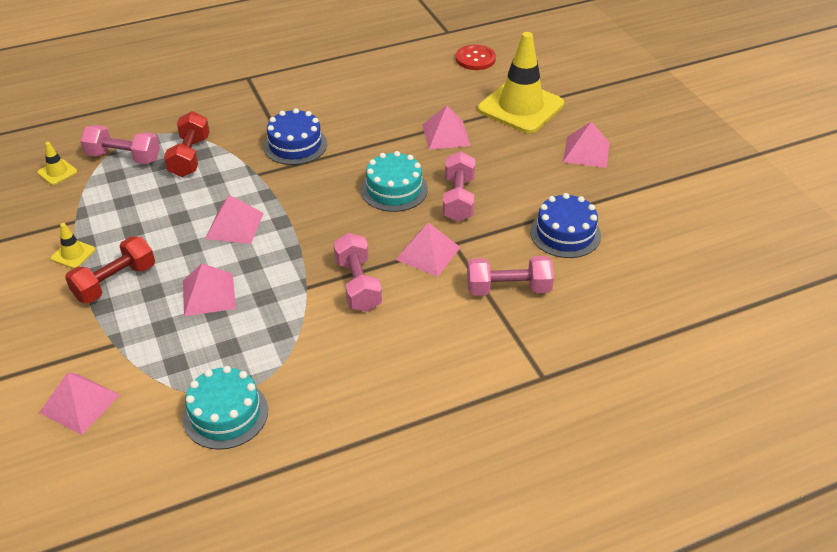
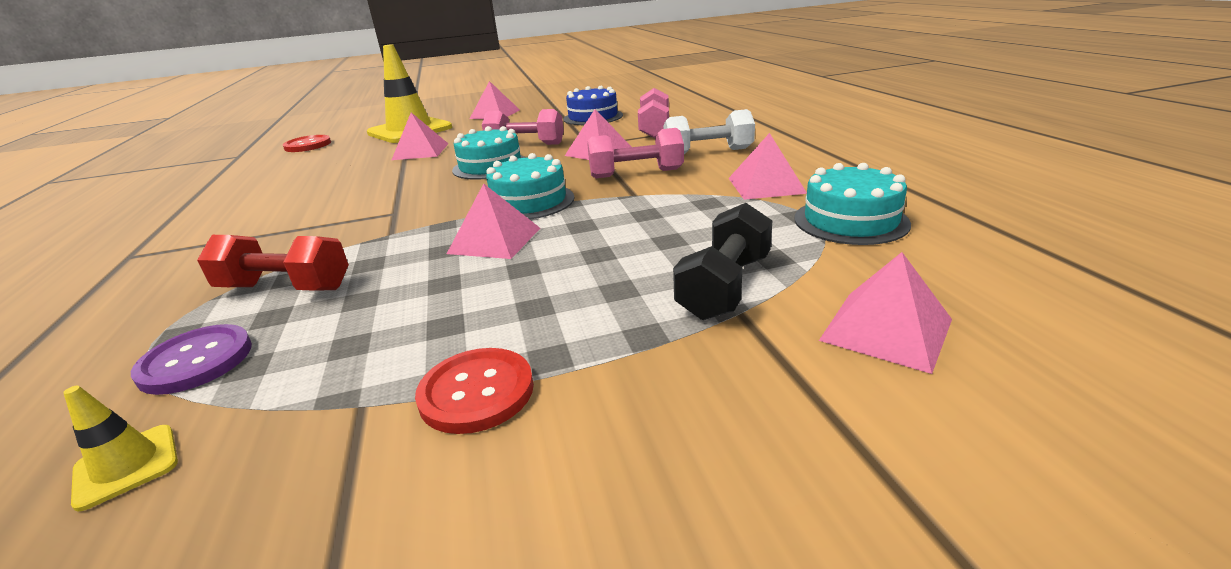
camera: 80 degrees left, 15 degrees down
yellow traffic cone [51,223,95,269] -> red button [415,348,534,434]
red dumbbell [65,236,155,303] -> none
pink dumbbell [81,125,160,164] -> purple button [131,324,252,395]
pink pyramid [183,263,236,316] -> pink pyramid moved to [728,133,807,200]
blue cake [263,108,327,165] -> none
none -> turquoise cake [486,153,574,219]
none -> white dumbbell [663,109,755,154]
none -> black dumbbell [673,203,772,320]

